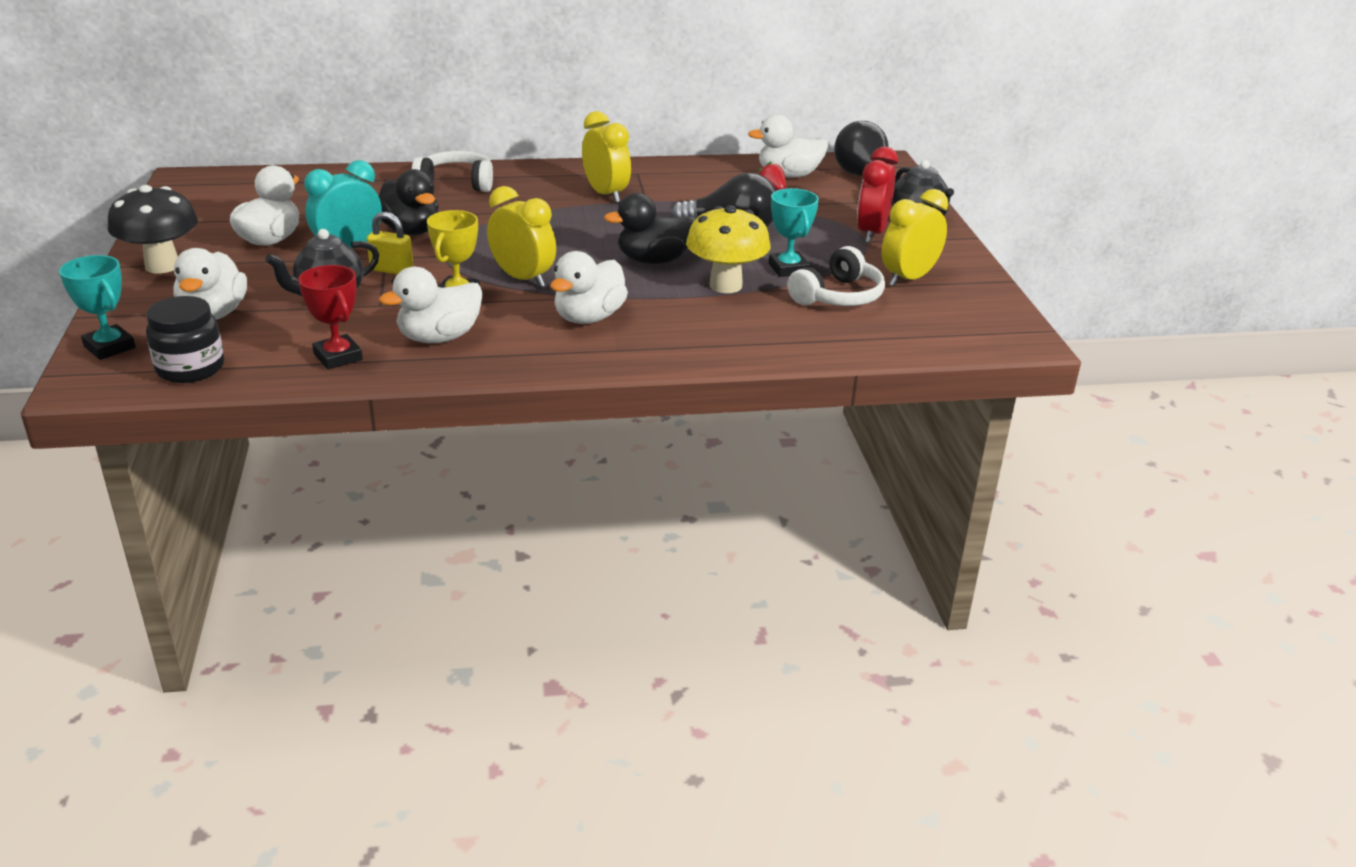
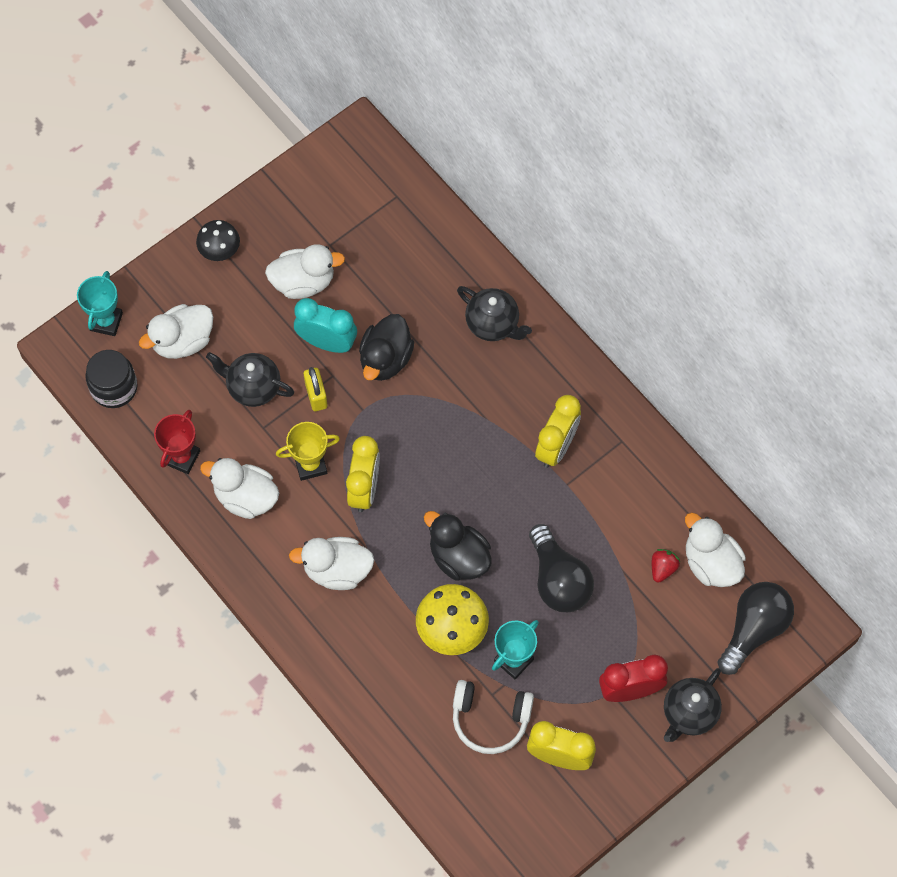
camera: 60 degrees right, 35 degrees up
black mushroom [108,185,198,274] -> black mushroom [196,220,240,261], size x0.64
white headphones [412,151,493,192] -> black teapot [457,286,532,341]

